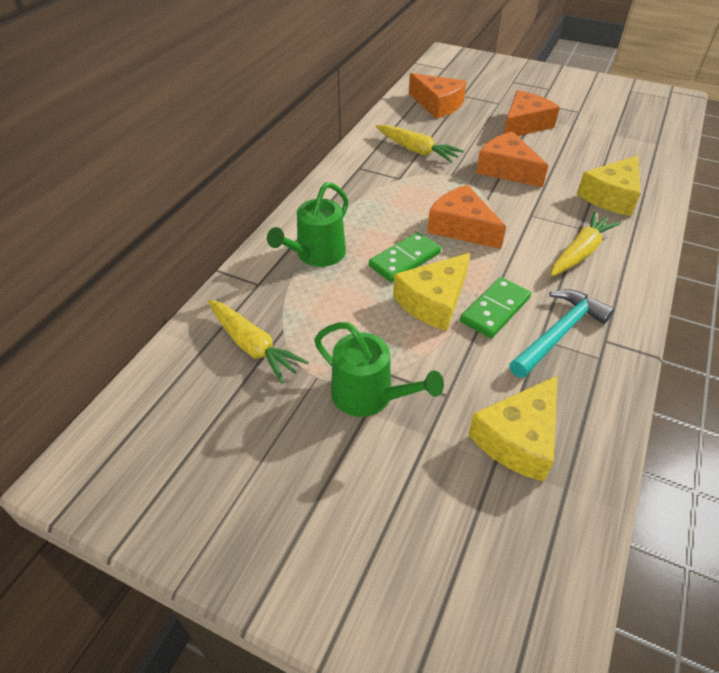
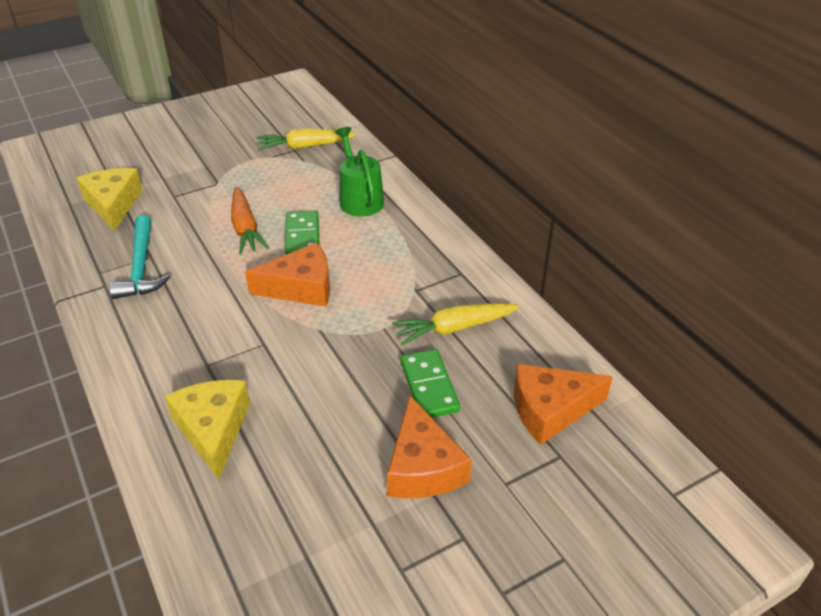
camera: 125 degrees right, 5 degrees down
green watering can [314,322,444,417] -> none
yellow cheese [393,253,470,331] -> orange carrot [231,187,269,255]
green domino [460,277,531,338] -> green domino moved to [401,349,460,417]
orange cheese [476,132,549,187] -> none
yellow carrot [550,212,621,276] -> none

